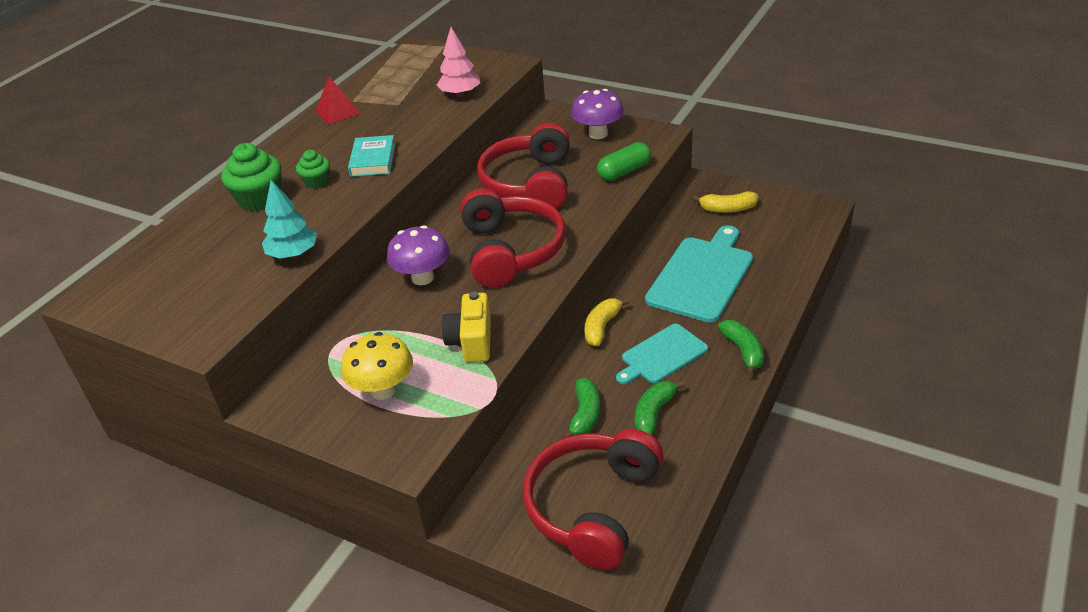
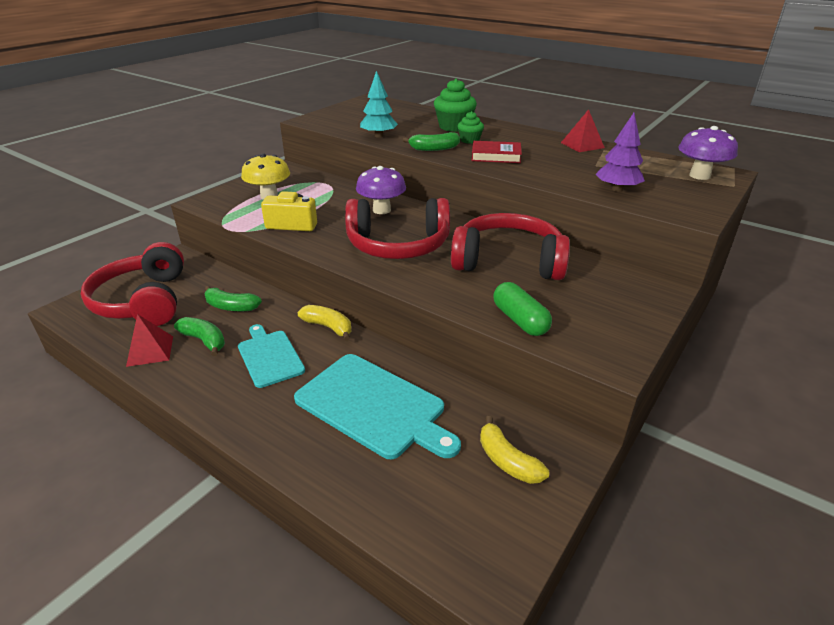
camera: 95 degrees right, 5 degrees down
turquoise book [348,135,395,177] -> red book [471,141,522,163]
pink tree [437,27,480,97] -> purple tree [595,113,645,192]
red headphones [523,429,664,570] -> red headphones turned 135 degrees counterclockwise [81,242,184,326]
purple mushroom [571,89,624,139] -> purple mushroom moved to [678,126,738,180]
yellow banana [693,191,758,213] -> yellow banana turned 45 degrees counterclockwise [480,416,549,484]
green banana [718,320,764,376] -> green banana moved to [403,132,460,151]
none -> red pyramid [126,314,173,367]

